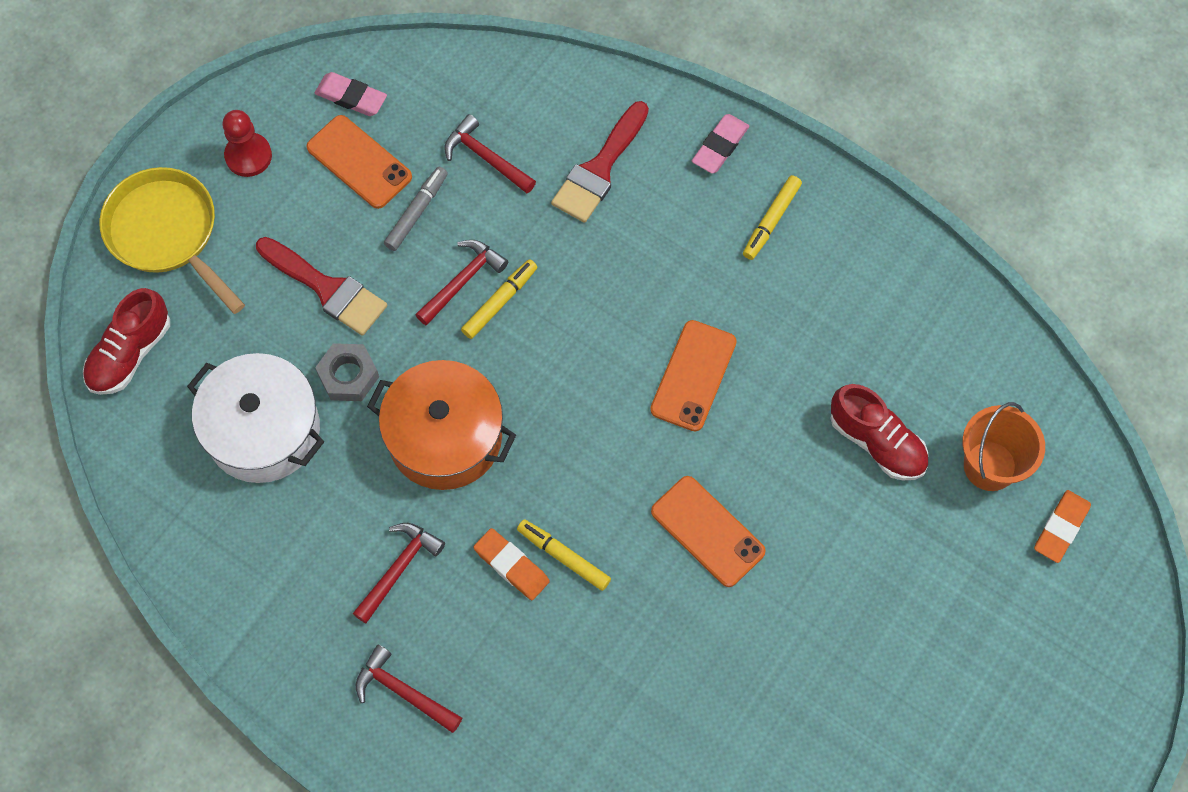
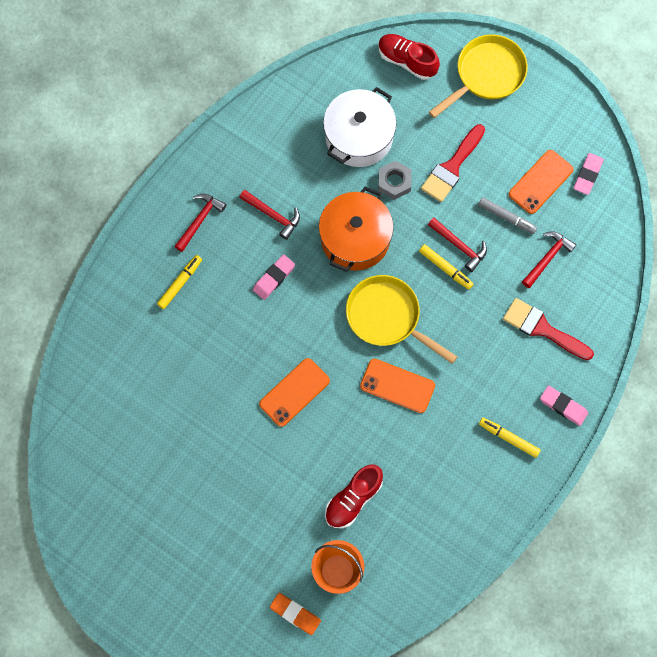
camera: 90 degrees right, 5 degrees up
red pawn [222,110,272,177] -> none
orange eraser [474,528,550,600] -> pink eraser [253,255,295,300]
yellow marker [517,519,611,591] -> yellow marker moved to [157,255,202,309]
none -> yellow pan [346,275,457,364]

